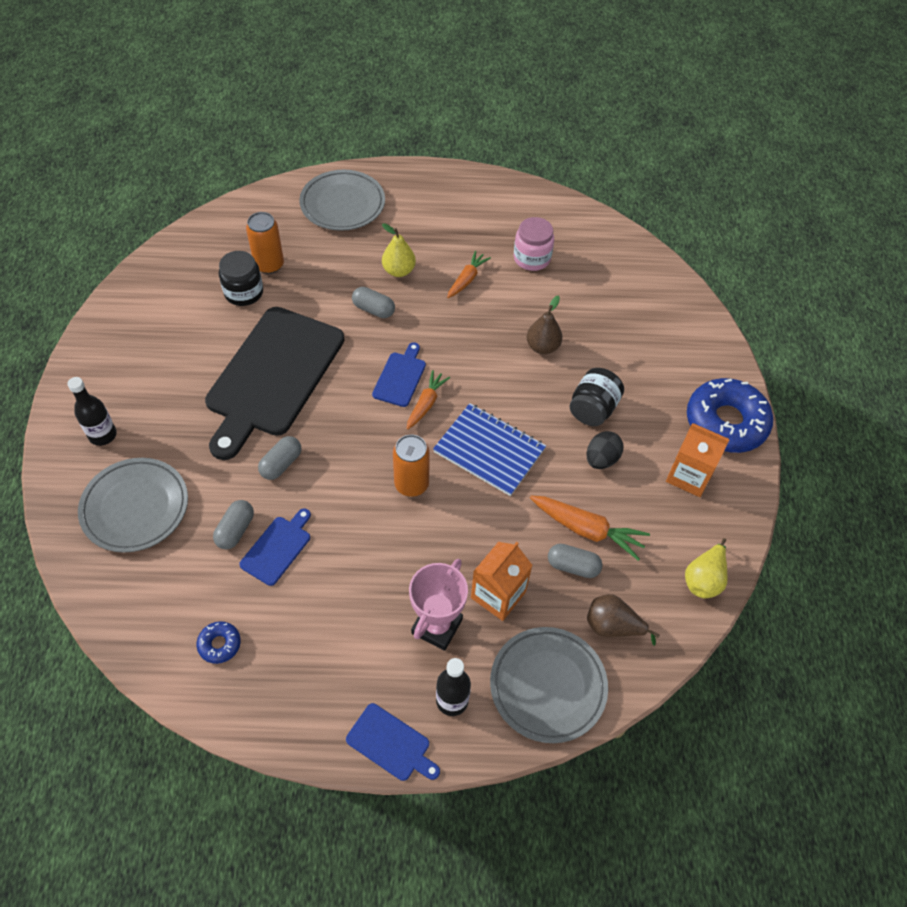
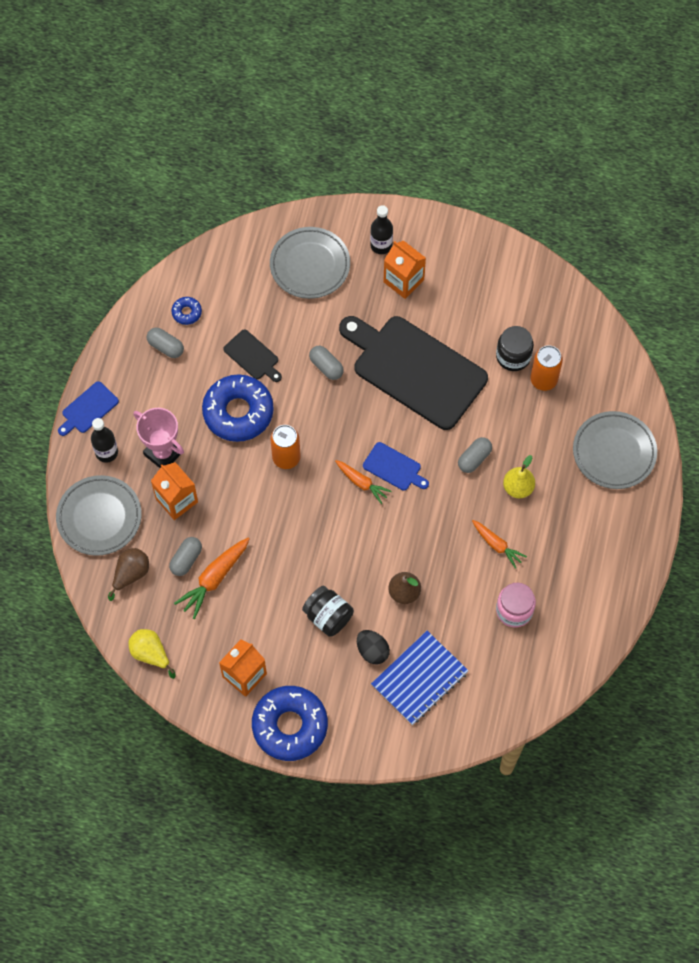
camera: 105 degrees right, 10 degrees up
grey capsule [213,500,254,550] -> grey capsule moved to [147,328,184,358]
blue cutting board [239,508,311,586] -> black cutting board [223,329,282,382]
blue notebook [433,403,546,496] -> blue notebook moved to [371,631,469,725]
black egg [587,431,623,469] -> black egg moved to [357,630,390,665]
none -> blue donut [202,374,274,442]
none -> orange carton [383,241,426,299]

